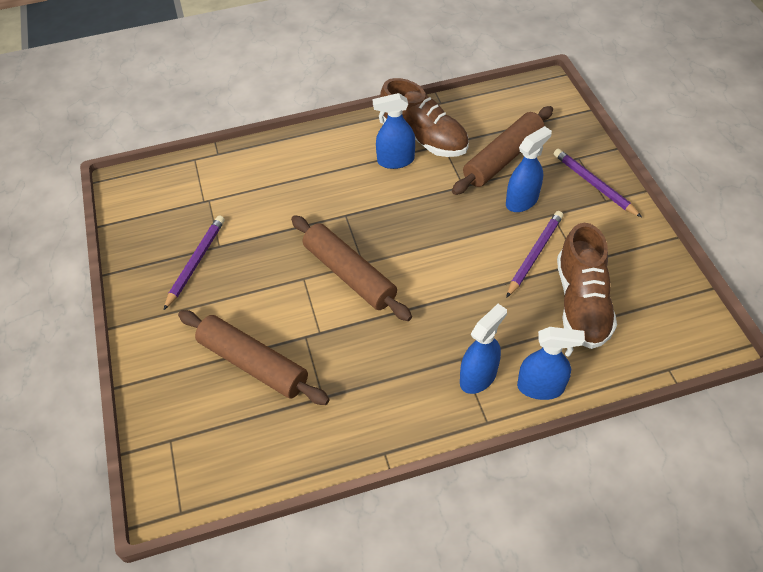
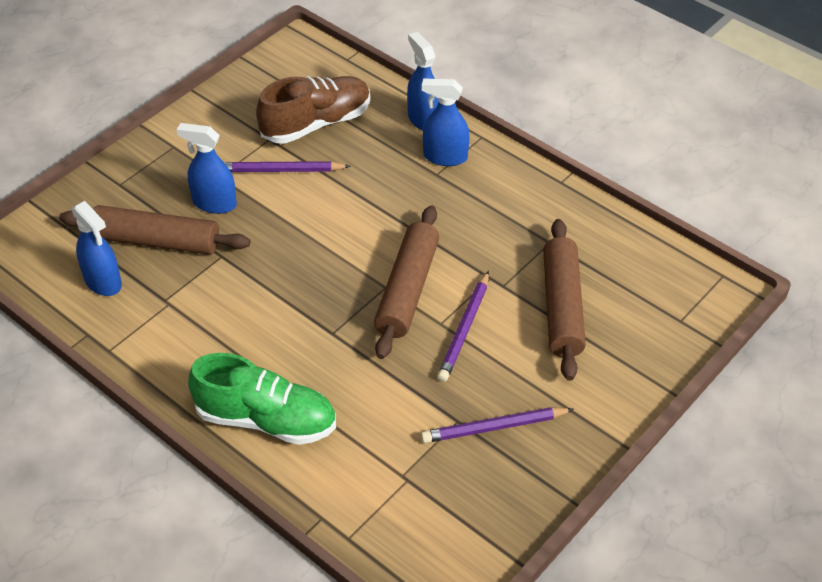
camera: 125 degrees left, 5 degrees down
blue spray bottle [373,93,415,169] -> blue spray bottle moved to [72,201,122,296]
brown shoe [380,78,469,157] -> none
purple pencil [554,149,642,217] -> purple pencil moved to [437,271,489,382]
none -> green shoe [188,353,336,445]

